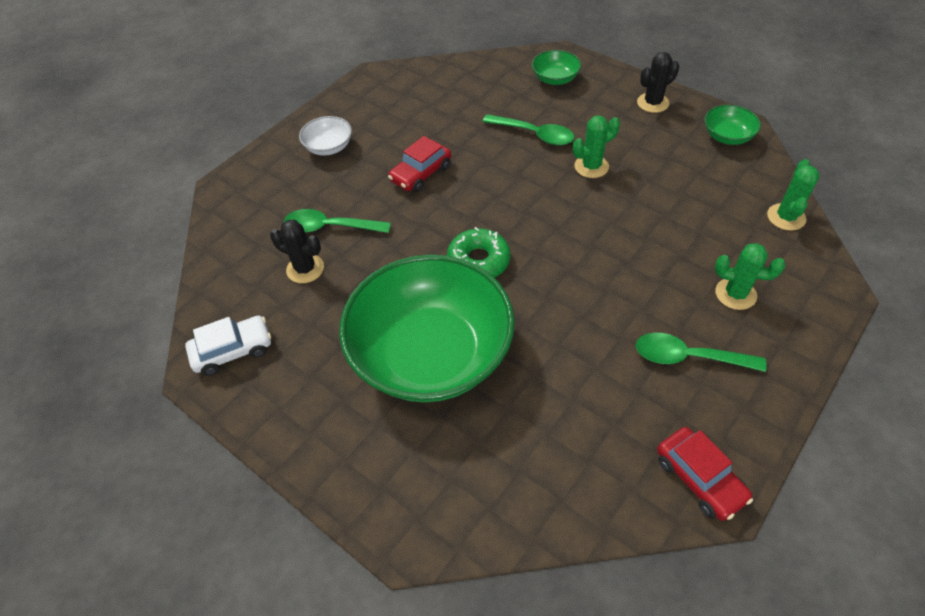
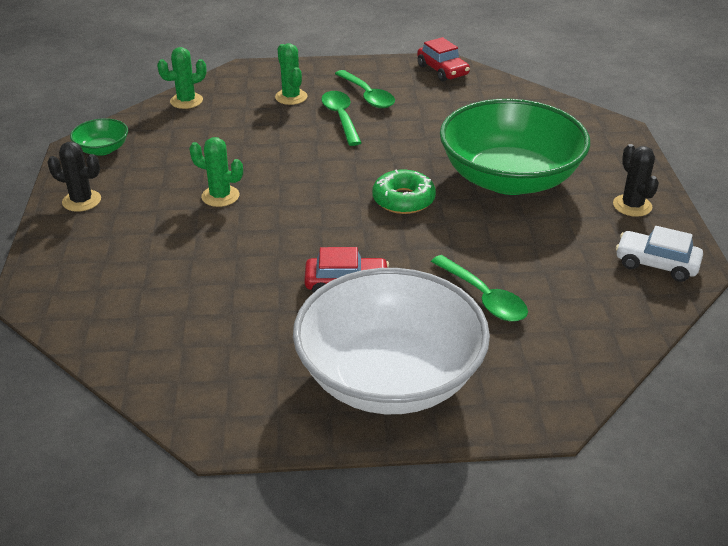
camera: 135 degrees left, 15 degrees down
black cactus [270,220,324,283] -> black cactus moved to [613,144,659,217]
white bowl [299,116,352,156] -> white bowl [293,268,490,414], size x2.46
green spoon [482,114,575,146] -> green spoon moved to [321,91,362,146]
green bowl [532,50,581,85] -> none
red car [657,427,753,521] -> red car turned 135 degrees clockwise [417,37,470,81]

